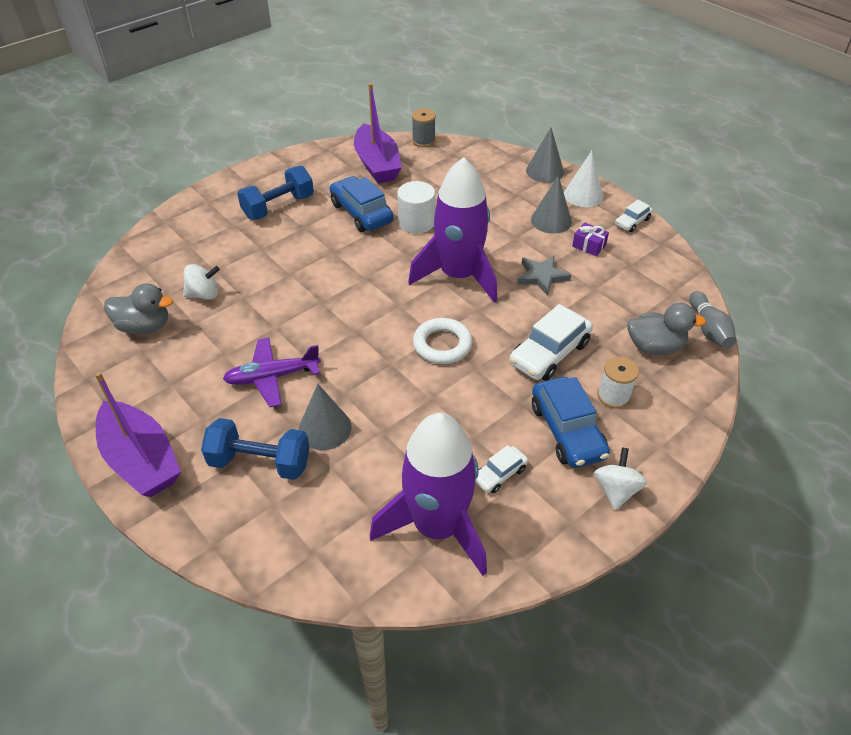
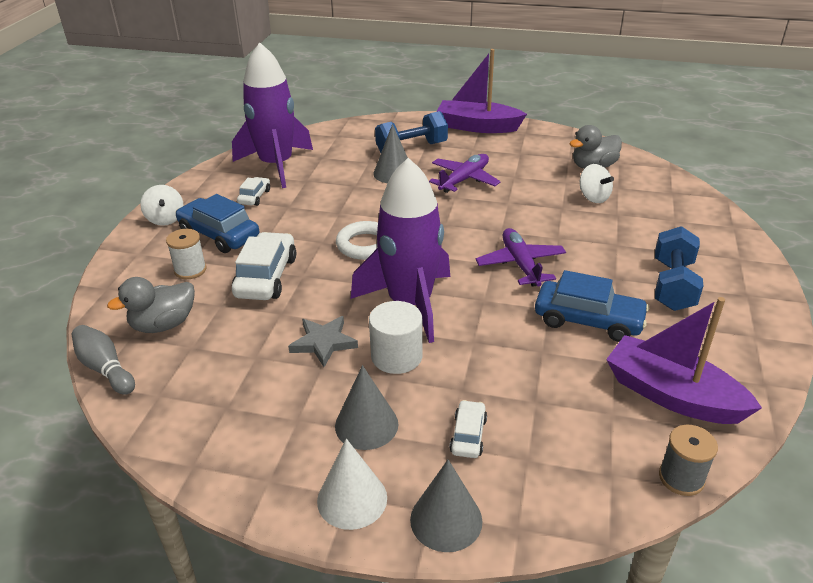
camera: 145 degrees right, 10 degrees down
white spinning top [183,264,220,300] -> white spinning top turned 75 degrees counterclockwise [580,164,614,203]
white cylinder [397,181,435,234] -> white cylinder moved to [369,301,422,374]
purple gift [572,223,609,256] -> none
white car [615,200,653,232] -> white car moved to [449,400,487,458]
none -> purple plane [475,228,566,287]

